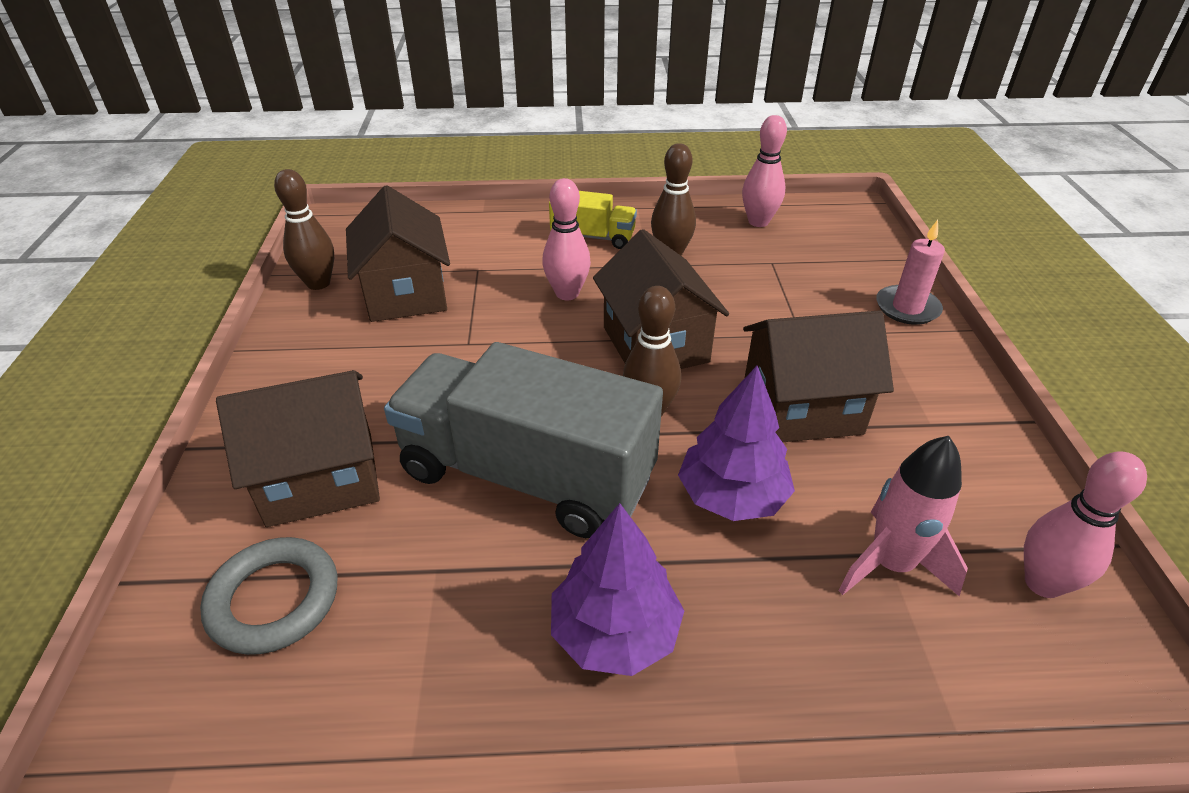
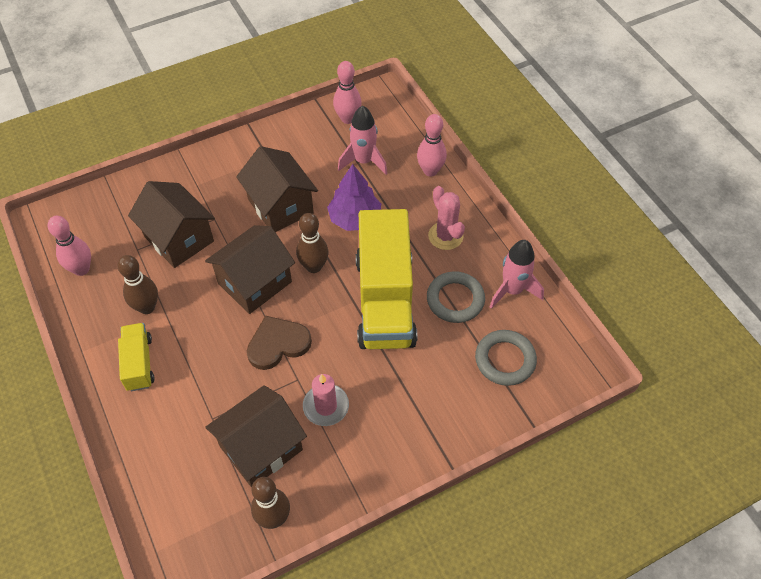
camera: 115 degrees left, 15 degrees up
brown house [216,370,380,527] -> brown house moved to [128,181,215,268]
grey truck [384,342,663,538] -> yellow truck [356,209,417,349]
pink bowling pin [542,178,591,300] -> pink bowling pin moved to [417,114,447,176]
purple tree [551,503,684,676] -> pink cactus [428,186,465,250]
pink candle [876,220,945,325] -> pink candle moved to [303,374,349,426]
none -> brown heart [247,316,312,370]
none -> grey ring [427,271,485,323]
none -> pink rocket [490,240,544,309]

